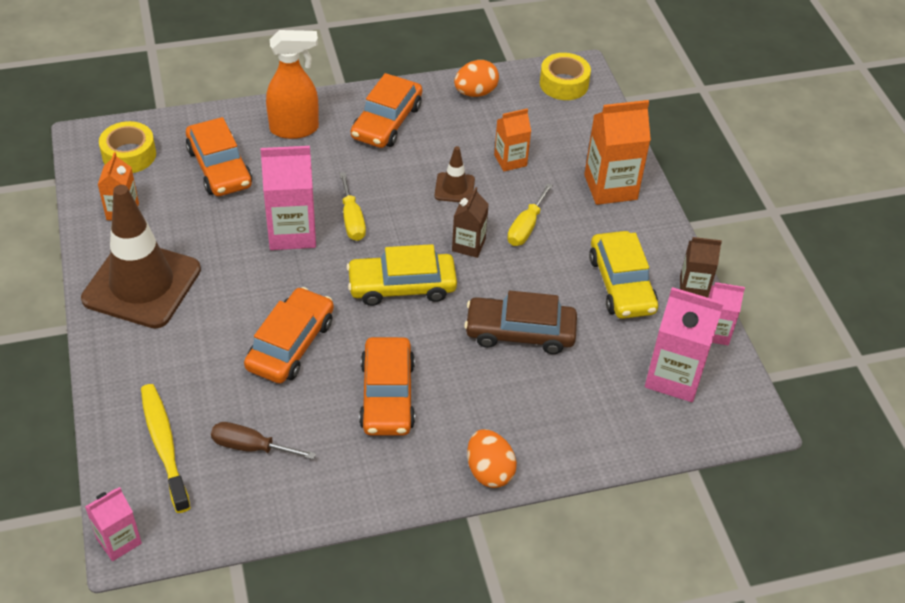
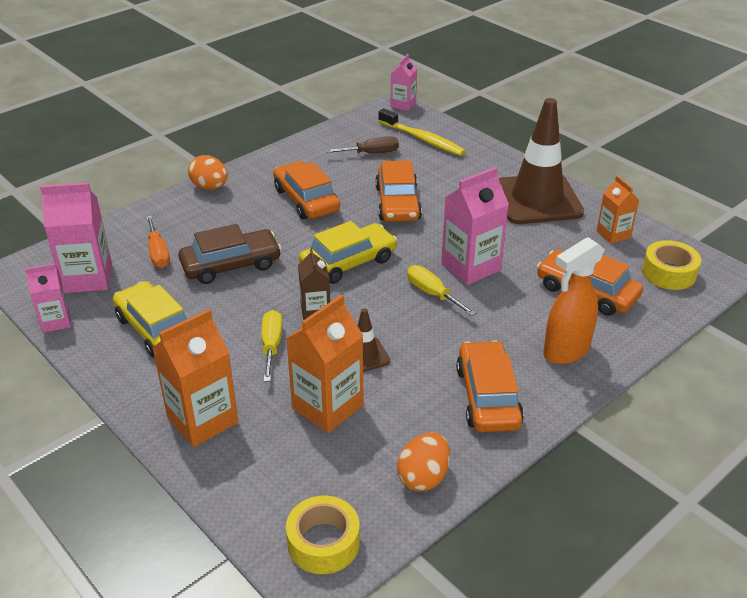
camera: 155 degrees right, 10 degrees down
orange carton [494,108,531,171] -> orange carton [286,294,364,433], size x1.68
brown carton [680,237,722,298] -> none
none -> orange screwdriver [146,215,170,268]

